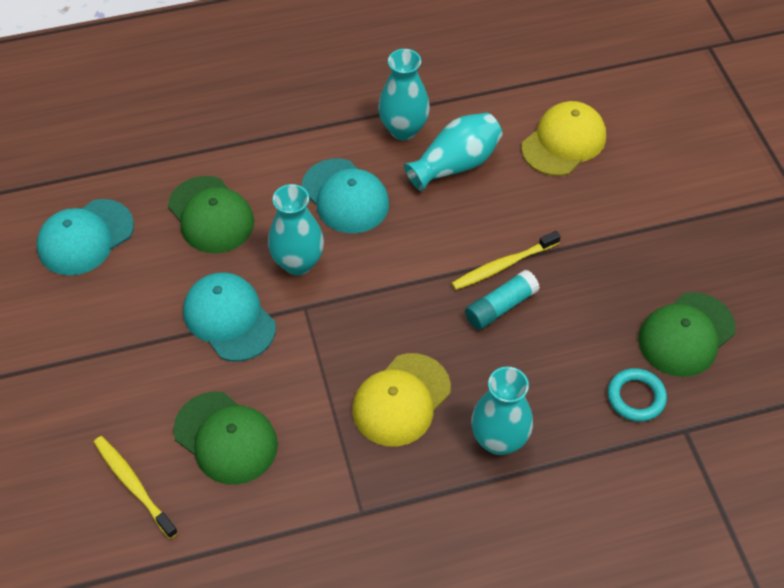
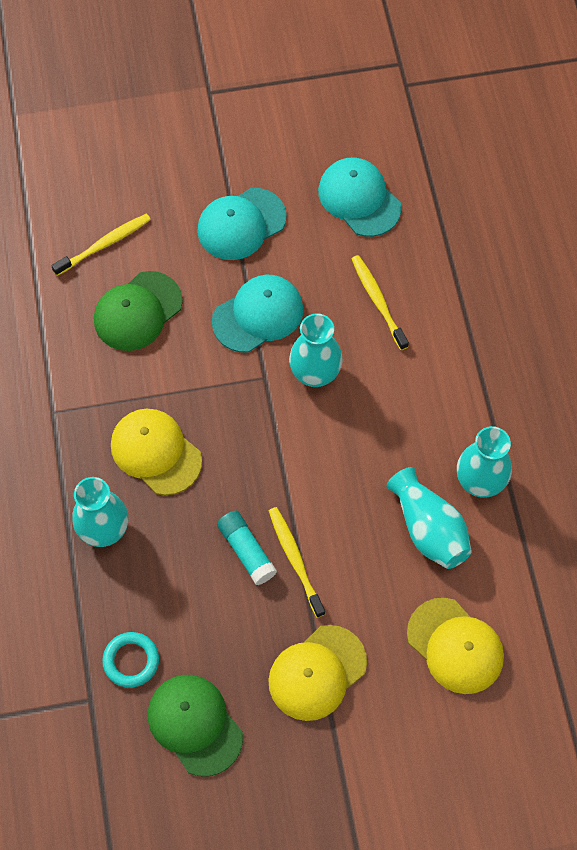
camera: 95 degrees right, 10 degrees up
green cap [168,176,254,253] -> yellow toothbrush [352,255,409,350]
turquoise cap [302,159,389,233] -> turquoise cap moved to [197,188,287,260]
none -> yellow cap [268,625,367,721]

